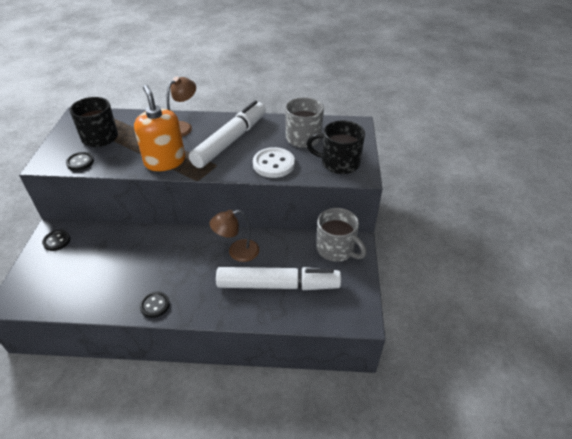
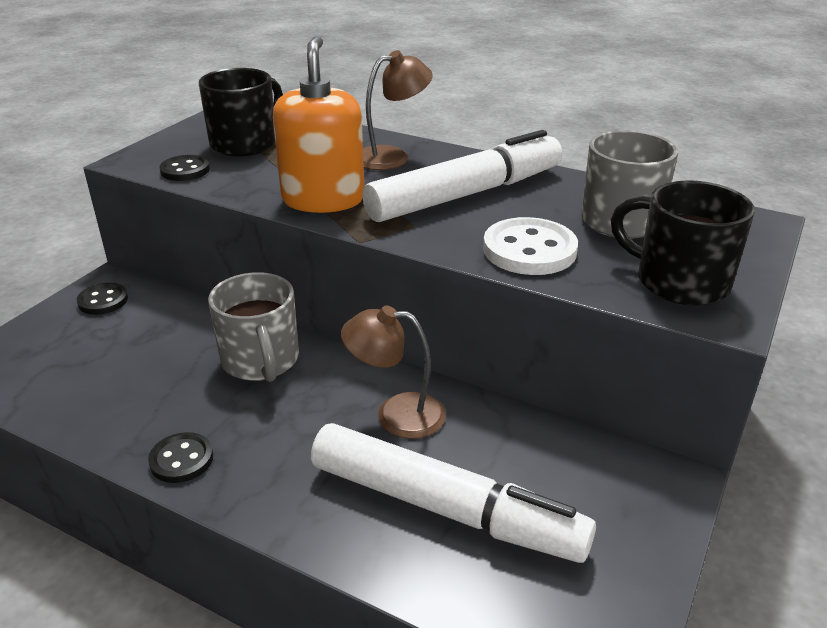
camera: 25 degrees right, 10 degrees down
grey mug [316,208,367,262] -> grey mug moved to [208,272,299,382]

